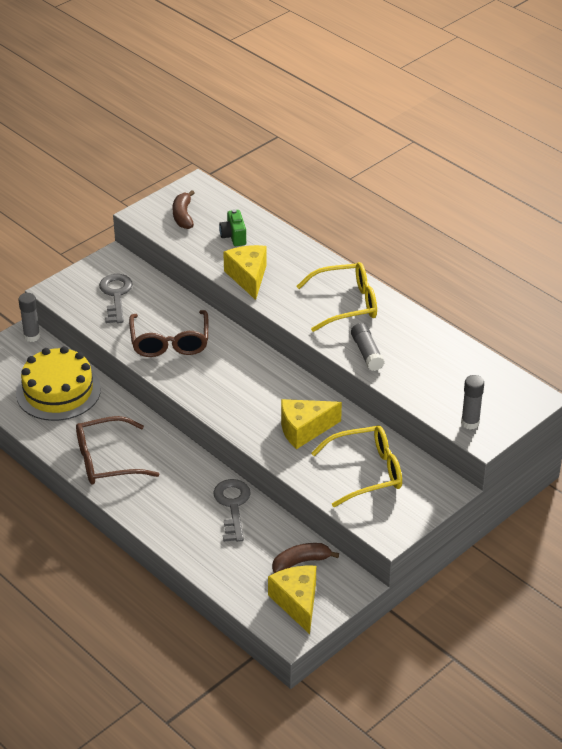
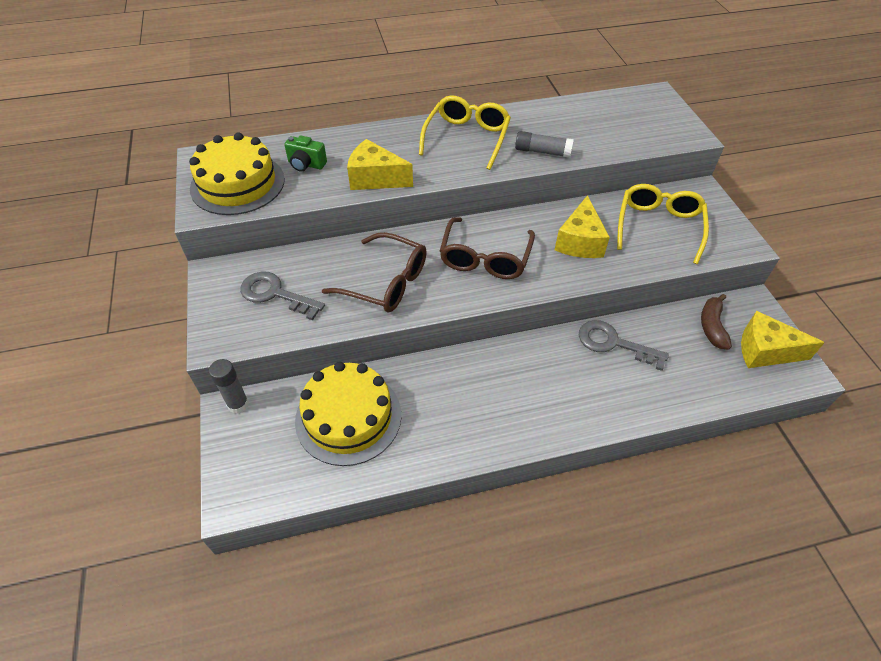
camera: 60 degrees left, 10 degrees up
brown glasses [76,416,159,484] -> brown glasses moved to [440,217,535,279]
brown banana [173,190,195,229] -> yellow cake [189,132,285,215]
grey glue stick [461,375,484,430] -> none

